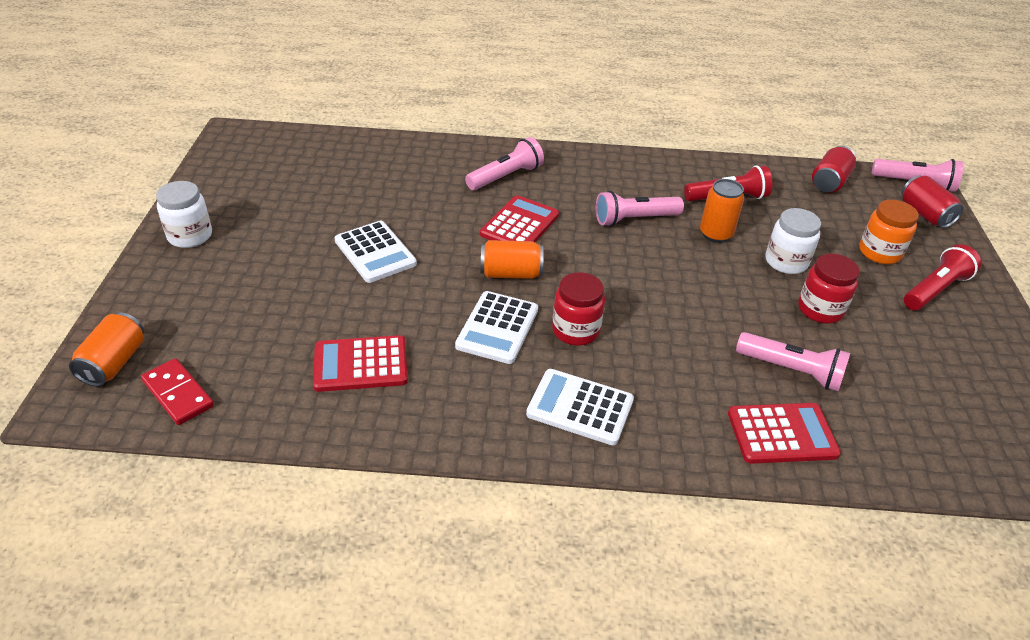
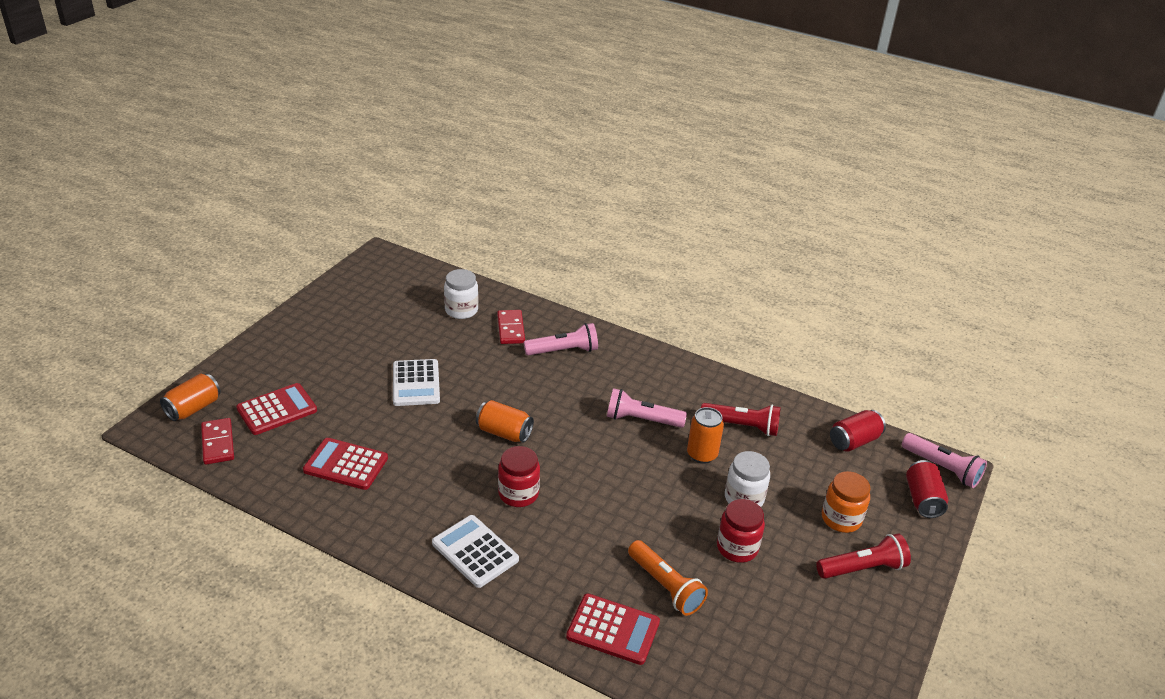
camera: 25 degrees right, 5 degrees down
white jar [156,181,212,248] -> white jar moved to [444,269,478,319]
white calculator [455,291,538,364] -> none
red calculator [480,195,559,242] -> red calculator moved to [236,383,317,435]
pink flashlight [736,332,850,392] -> orange flashlight [628,540,708,616]
none -> red domino [497,310,525,344]

